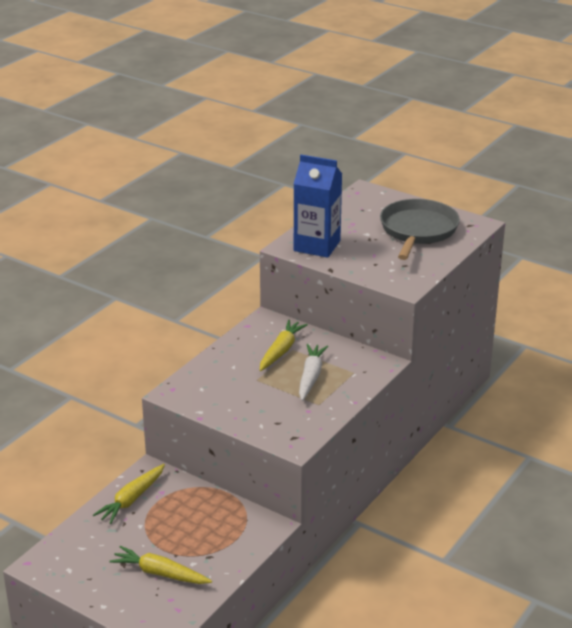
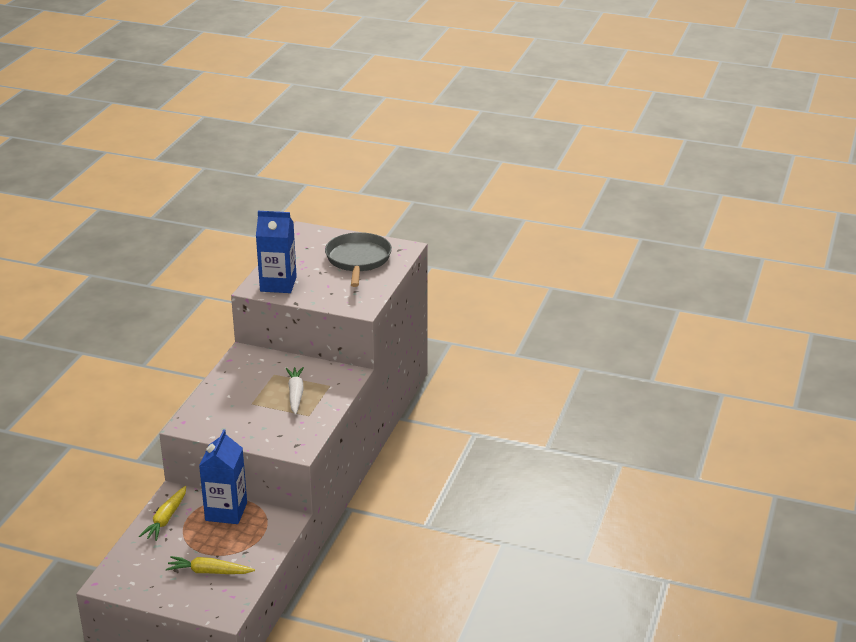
camera: 15 degrees left, 0 degrees up
yellow carrot [260,320,308,371] -> none
none -> blue carton [199,429,247,524]

